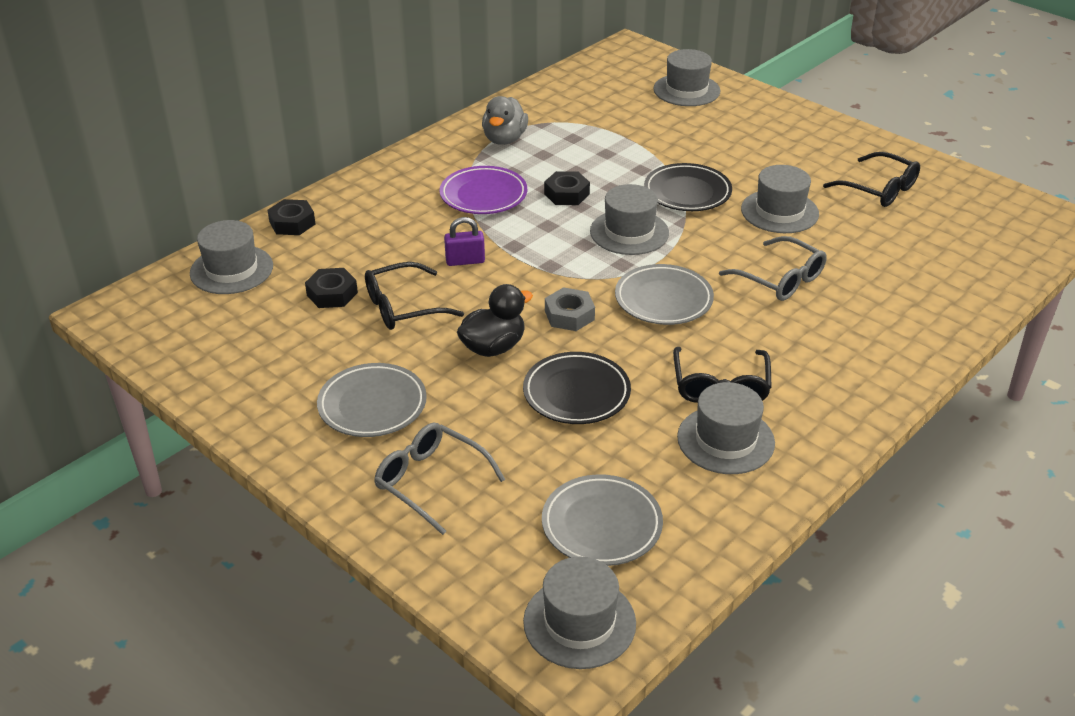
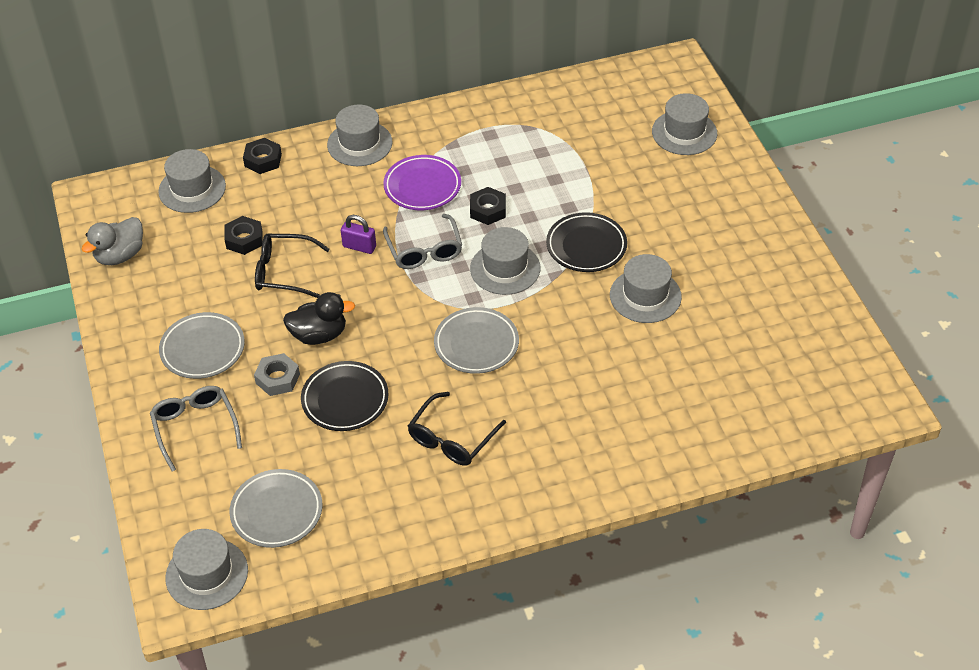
camera: 30 degrees right, 10 degrees up
grey duck [482,96,528,145] -> grey duck moved to [82,217,143,265]
grey nut [545,287,595,331] -> grey nut moved to [254,353,300,396]
grey hat [677,382,775,474] -> grey hat moved to [327,104,393,166]
grey glasses [719,236,827,301] -> grey glasses moved to [383,214,462,269]
black glasses [823,152,920,207] -> none

